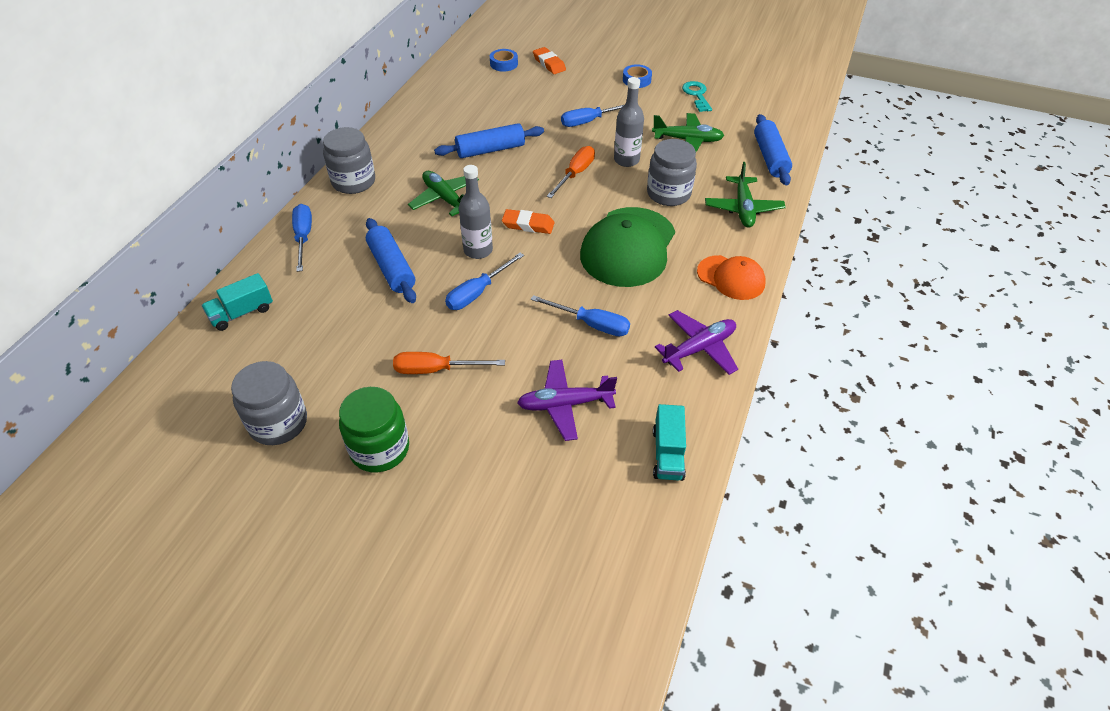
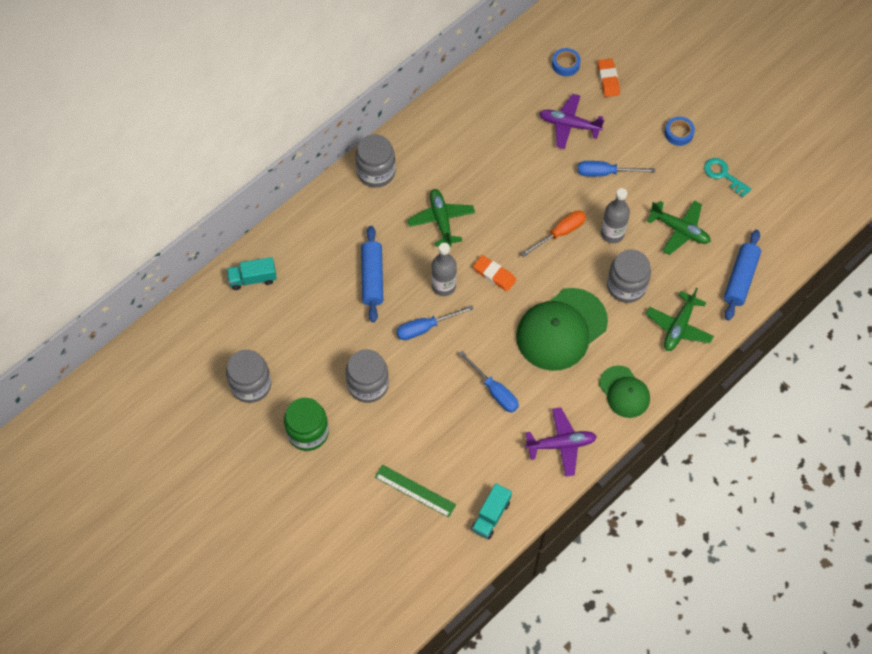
camera: 25 degrees right, 15 degrees up
blue screwdriver [292,204,312,272] -> none
orange screwdriver [393,352,505,374] -> grey jar [346,349,389,403]
blue rolling pin [434,123,544,158] -> none
purple plane [517,360,617,441] -> purple plane moved to [539,94,604,149]
turquoise key [682,81,712,112] -> turquoise key turned 60 degrees counterclockwise [704,158,751,197]
orange cap [697,255,766,300] -> green cap [599,365,650,418]
none -> green ruler [375,464,456,518]

